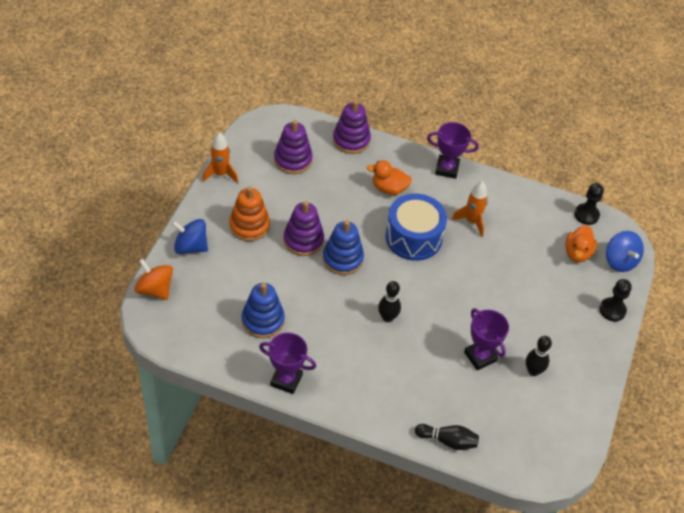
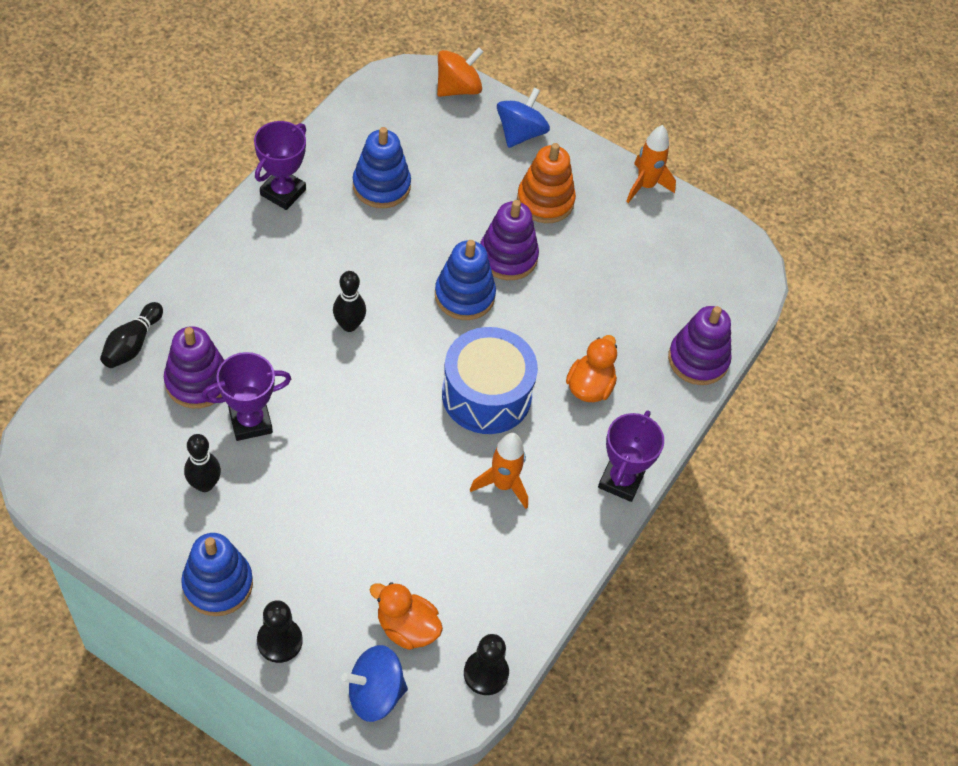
camera: 100 degrees right, 5 degrees up
purple stacking toy [274,120,313,174] -> purple stacking toy moved to [164,326,225,409]
none -> blue stacking toy [181,533,253,616]

